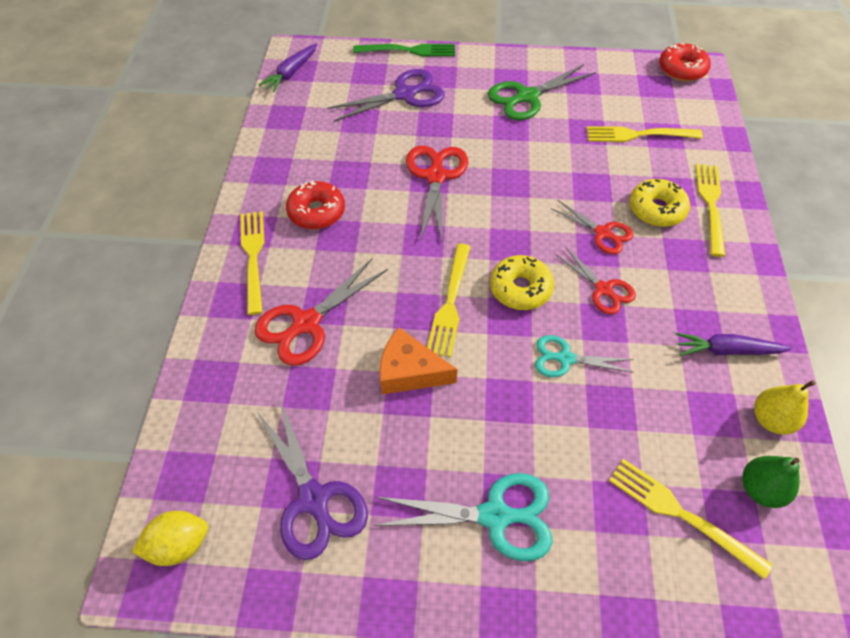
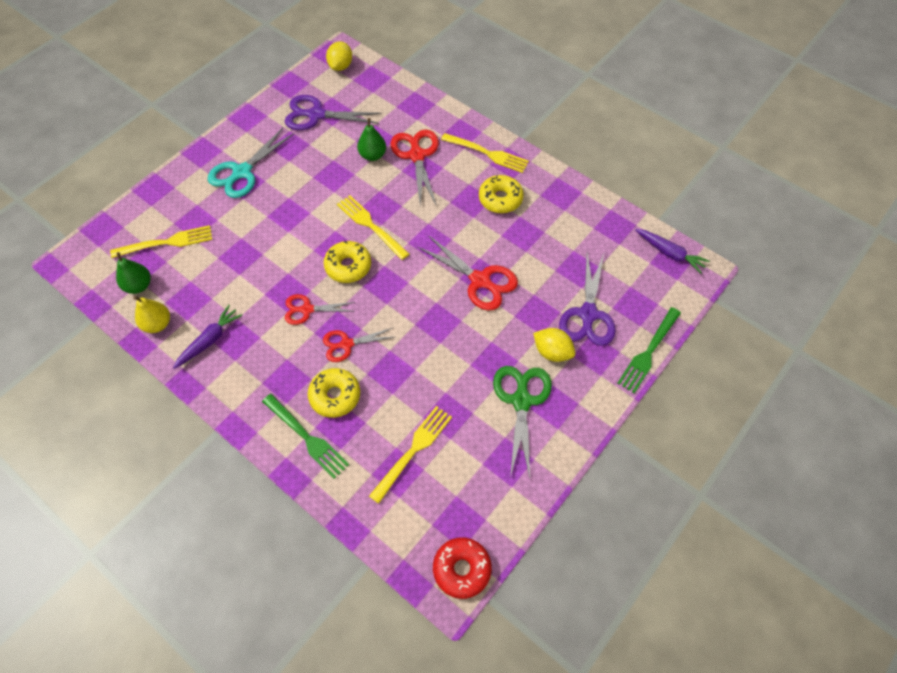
camera: 125 degrees right, 5 degrees up
purple carrot [259,44,317,92] -> purple carrot turned 150 degrees clockwise [635,229,709,274]
red donut [286,180,345,229] -> yellow donut [479,175,524,213]
orange cheese [380,328,458,394] -> none
turquoise scissors [535,335,634,377] -> none
yellow fork [695,164,725,257] -> green fork [262,394,349,479]
none -> green pear [357,118,386,161]
none -> yellow lemon [533,328,575,362]

